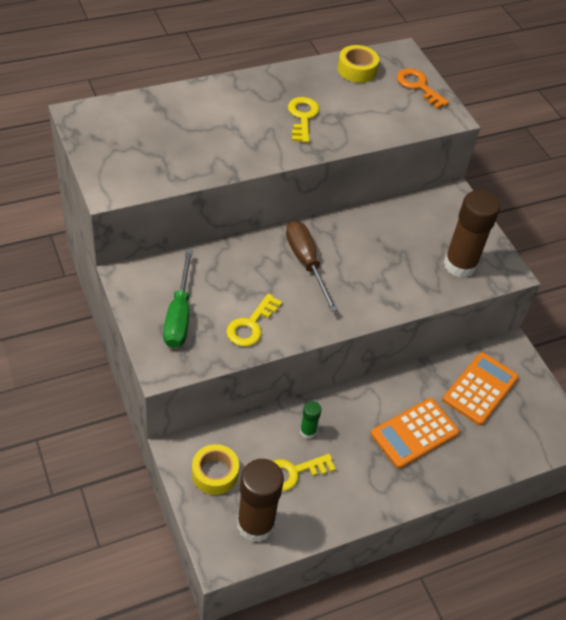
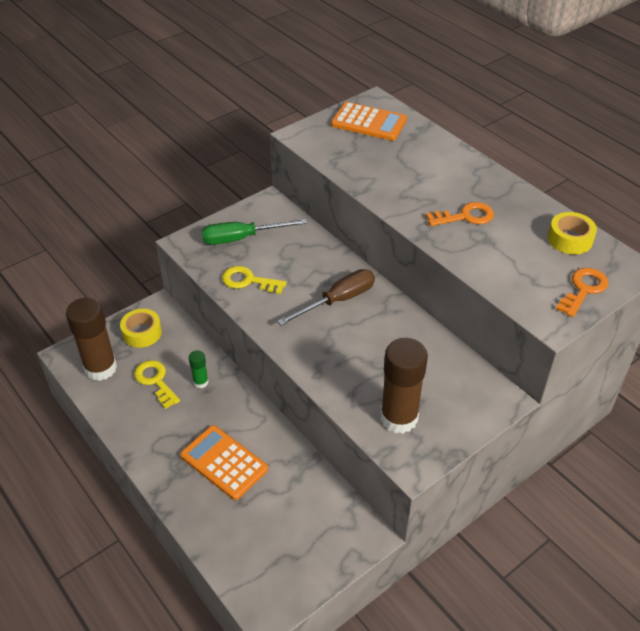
camera: 80 degrees right, 5 degrees down
yellow key [288,97,320,143] -> orange key [426,202,494,226]
orange calculator [443,352,519,426] -> orange calculator moved to [331,102,407,141]

